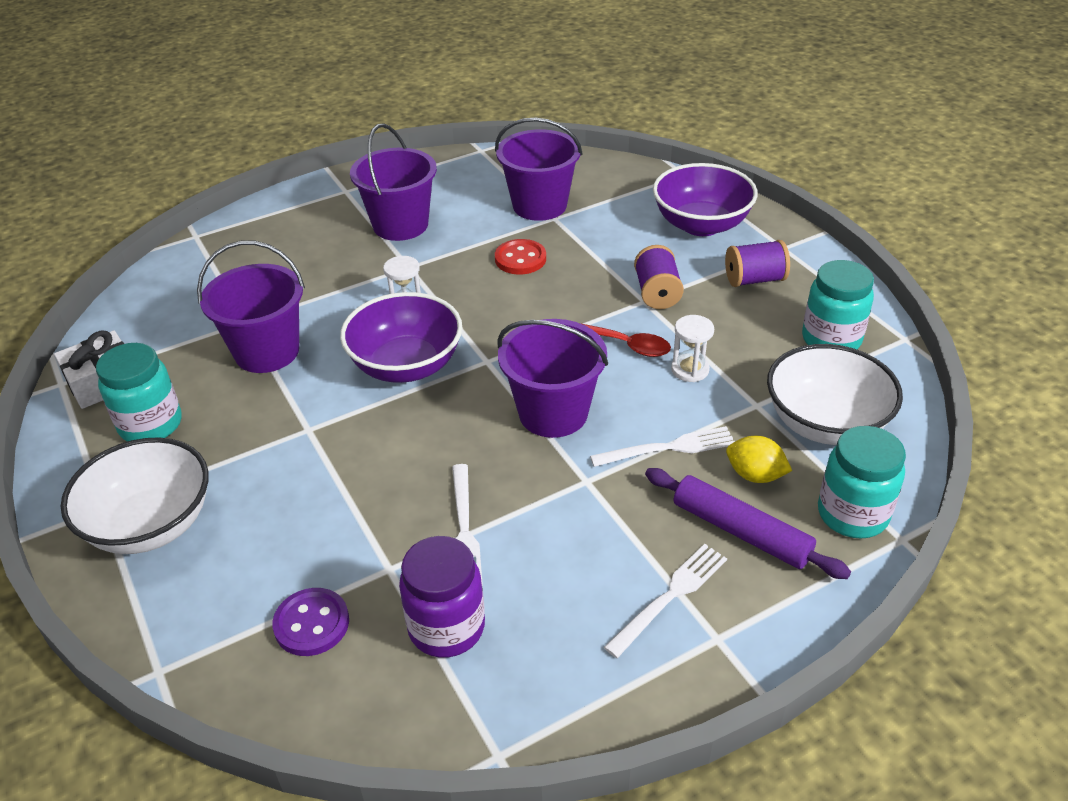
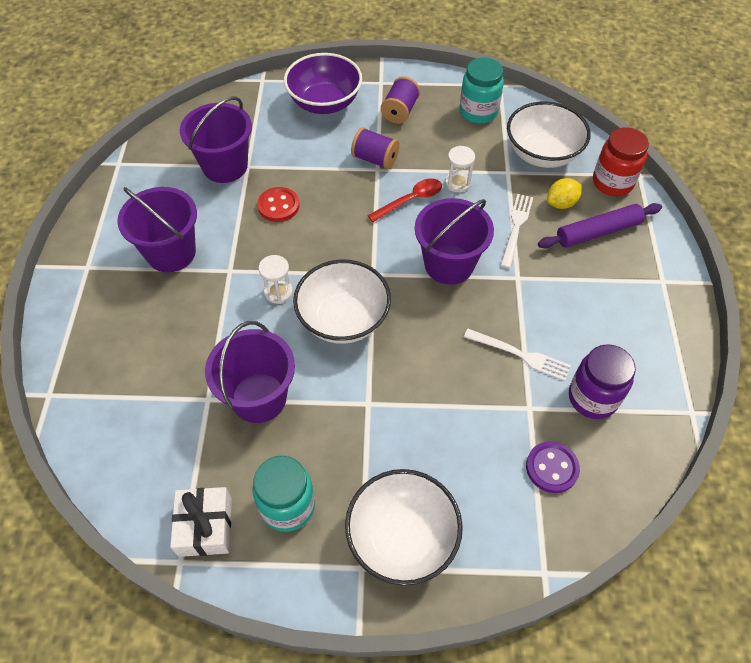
camera: 60 degrees left, 15 degrees up
purple bowl [340,292,462,383] -> white bowl [293,259,391,344]
white fork [604,544,727,658] -> none
turquoise jar [818,426,906,539] -> red jar [593,128,649,196]

